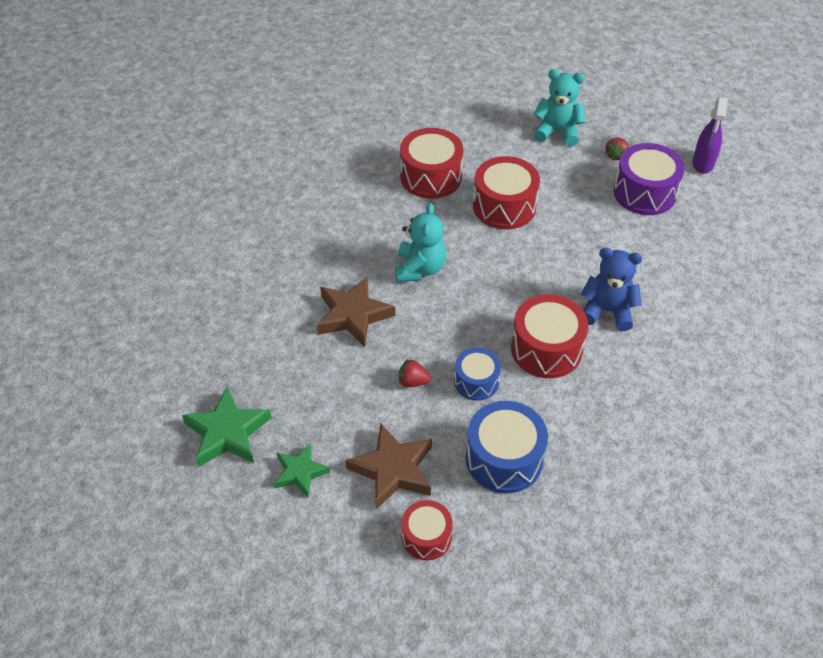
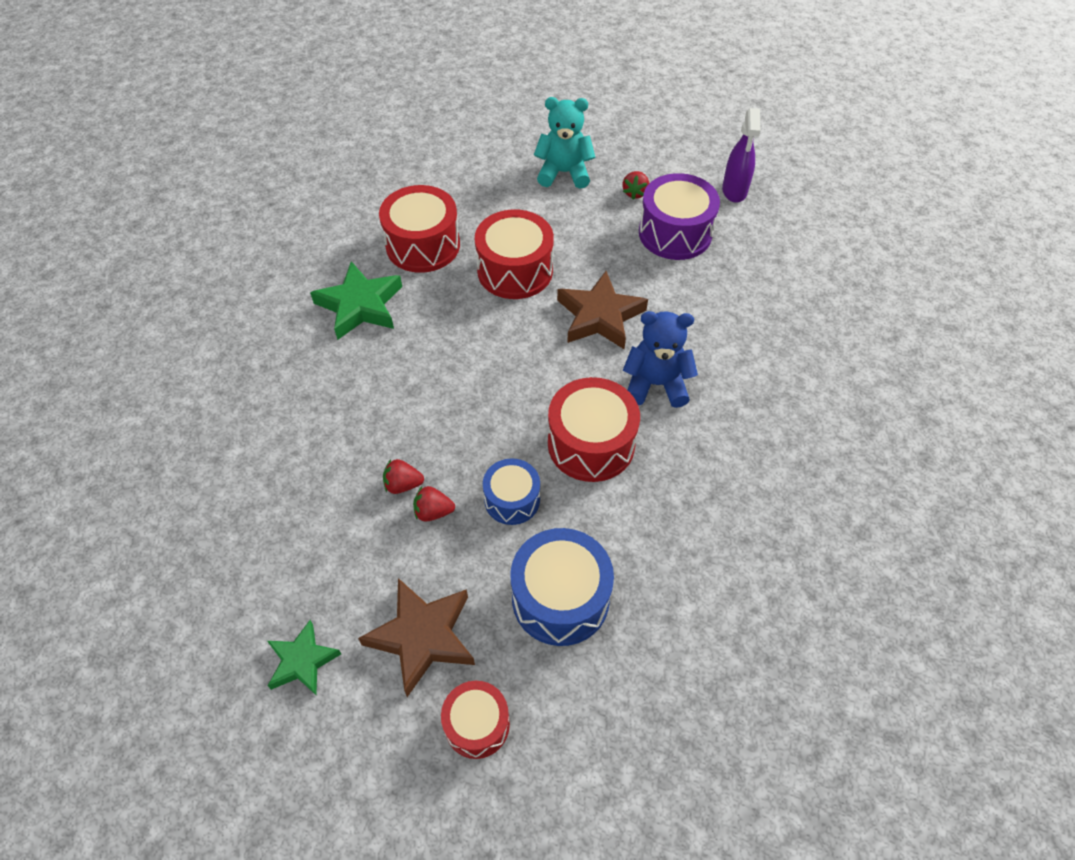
camera: 10 degrees left, 5 degrees up
green star [182,387,272,467] -> green star moved to [310,261,402,340]
brown star [317,277,395,347] -> brown star moved to [557,271,648,349]
turquoise teddy bear [395,203,446,282] -> none
none -> red strawberry [383,459,424,494]

